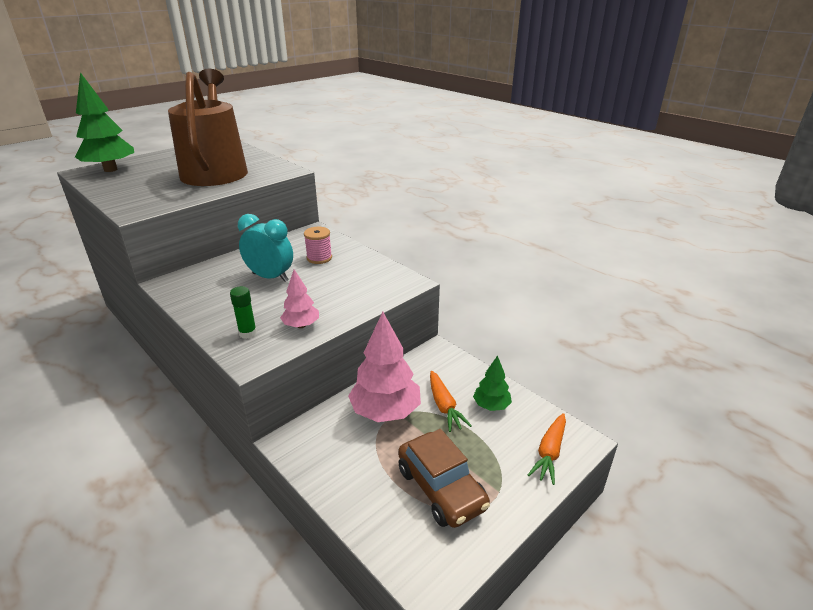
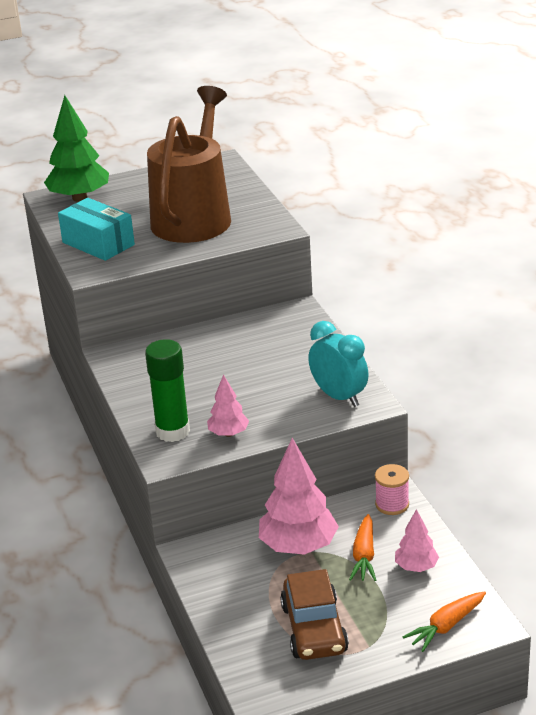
camera: 25 degrees right, 0 degrees up
green glue stick [230,286,257,339] -> green glue stick [145,339,190,442], size x1.84
turquoise clock [238,214,293,282] -> turquoise clock moved to [308,321,369,407]
pink spool [304,227,332,264] -> pink spool moved to [375,464,409,515]
green tree [473,355,512,411] -> pink tree [395,509,439,572]
none -> turquoise box [58,198,135,261]

